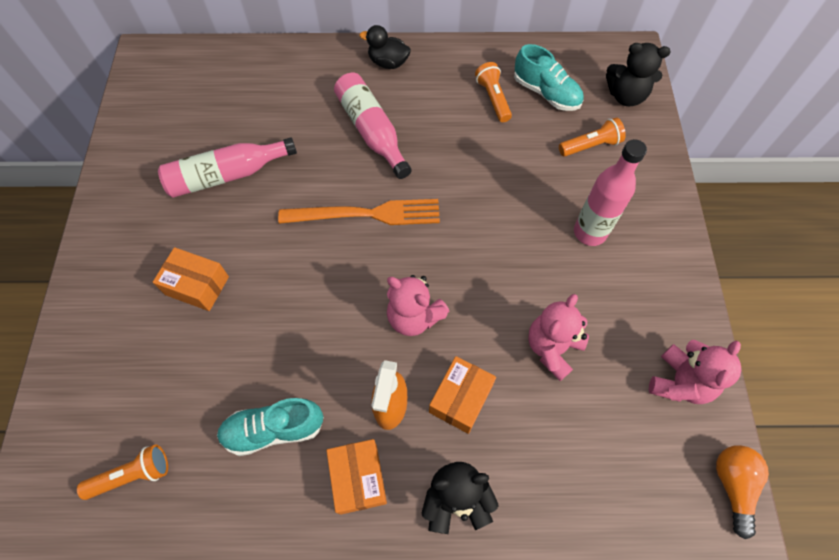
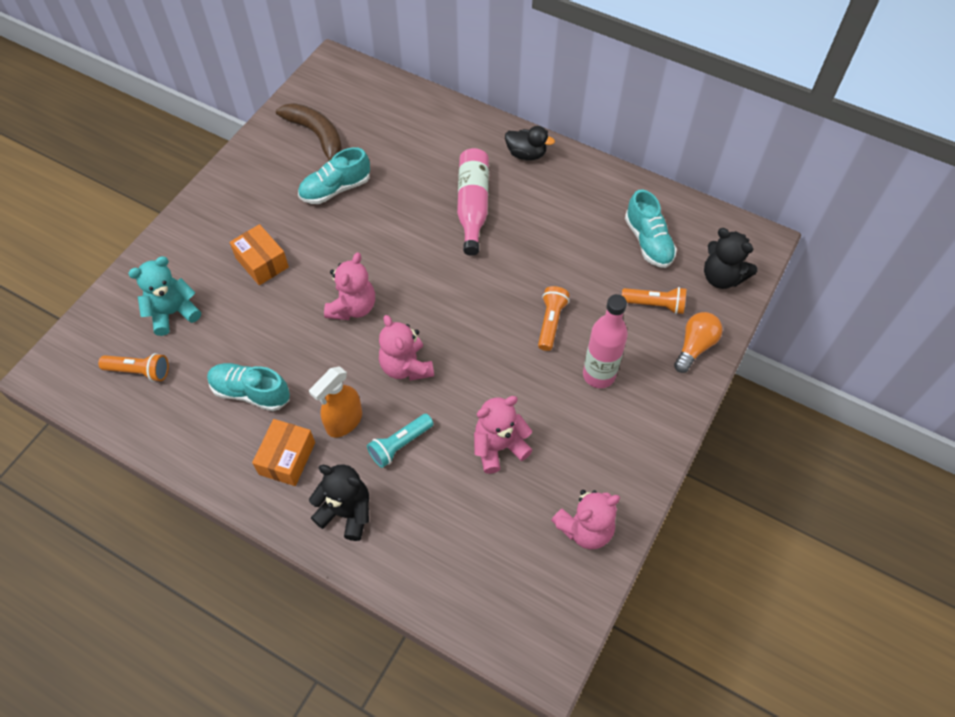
camera: 30 degrees right, 5 degrees down
pink bottle [158,137,297,198] -> turquoise shoe [298,147,370,204]
orange fork [278,199,440,225] -> none
black duck [360,25,411,69] -> black duck turned 150 degrees clockwise [505,126,555,160]
orange box [429,356,496,434] -> turquoise flashlight [367,414,434,468]
orange flashlight [475,62,512,122] -> orange flashlight moved to [538,286,570,351]
orange light bulb [716,445,769,539] -> orange light bulb moved to [674,312,723,373]
none -> turquoise teddy bear [128,256,201,336]
none -> brown banana [276,103,342,161]
none -> pink teddy bear [324,253,375,320]

